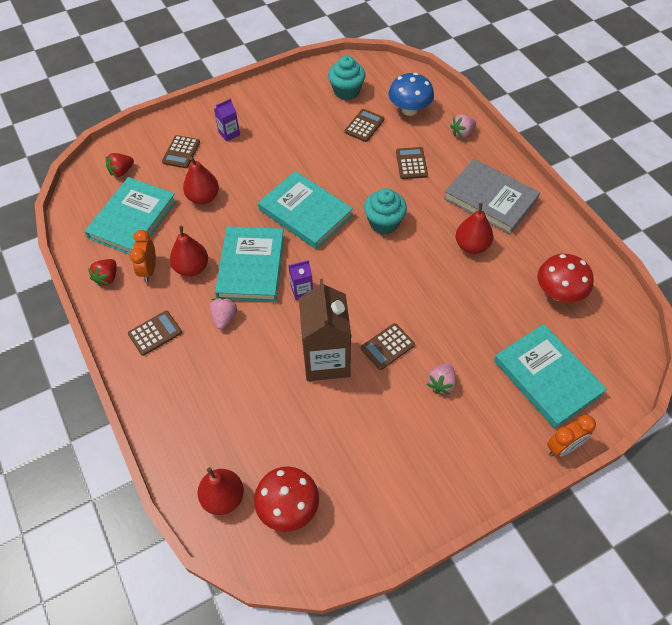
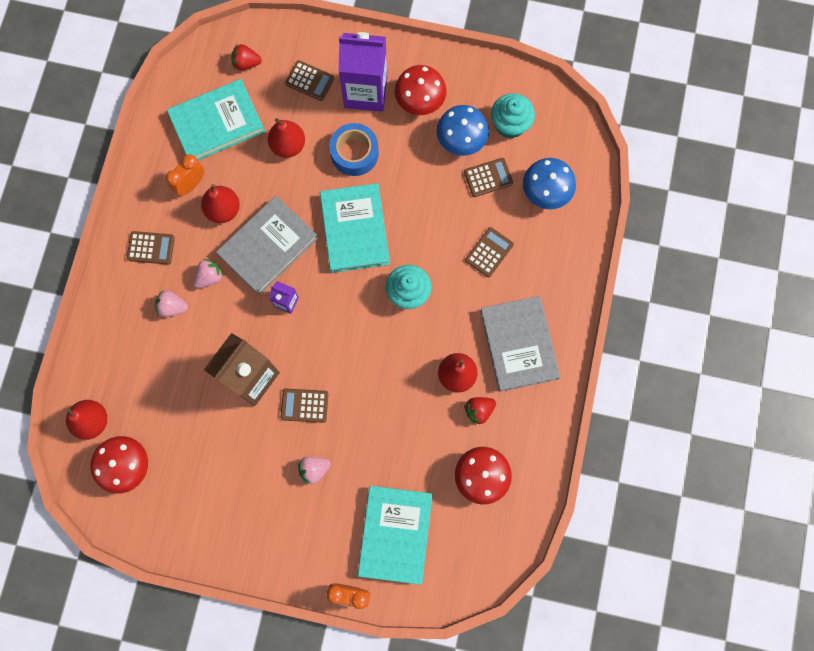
camera: 40 degrees right, 20 degrees up
red strawberry [88,259,116,287] -> red strawberry moved to [464,397,496,425]
brown calculator [162,135,200,168] -> brown calculator turned 120 degrees counterclockwise [285,60,335,101]
purple carton [214,98,240,142] -> purple carton [338,32,387,112], size x2.20
turquoise book [215,226,284,302] -> grey book [216,196,318,295]
pink strawberry [450,114,476,138] -> pink strawberry moved to [155,290,188,317]
none -> blue tape [329,123,379,176]
none -> red mushroom [395,65,446,115]
none -> blue mushroom [437,105,489,156]

